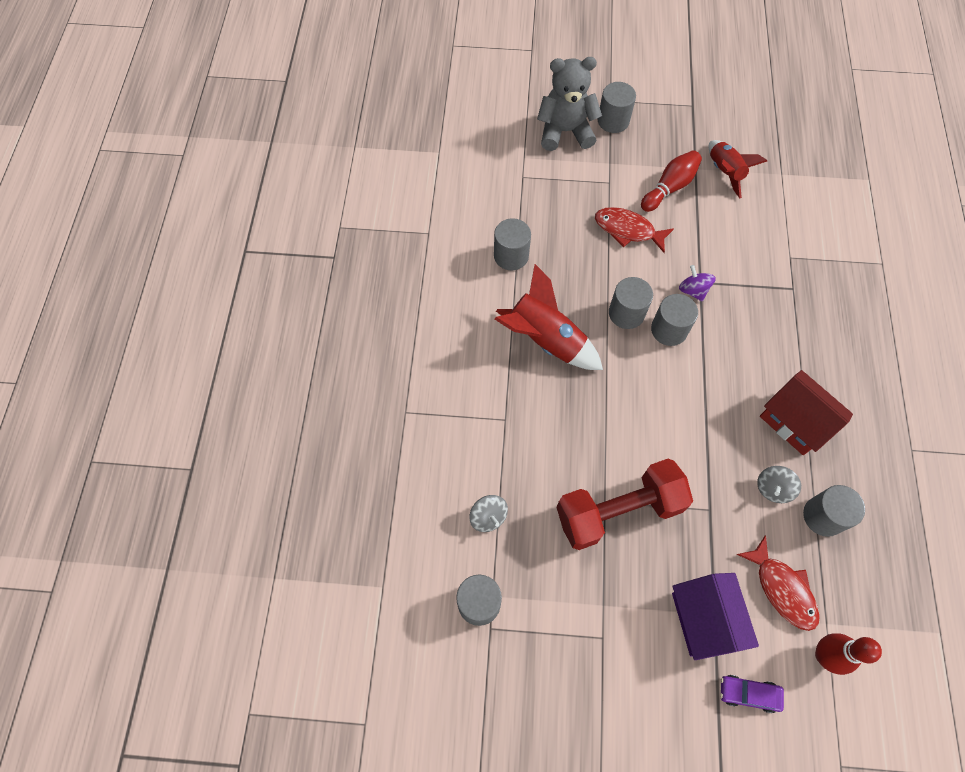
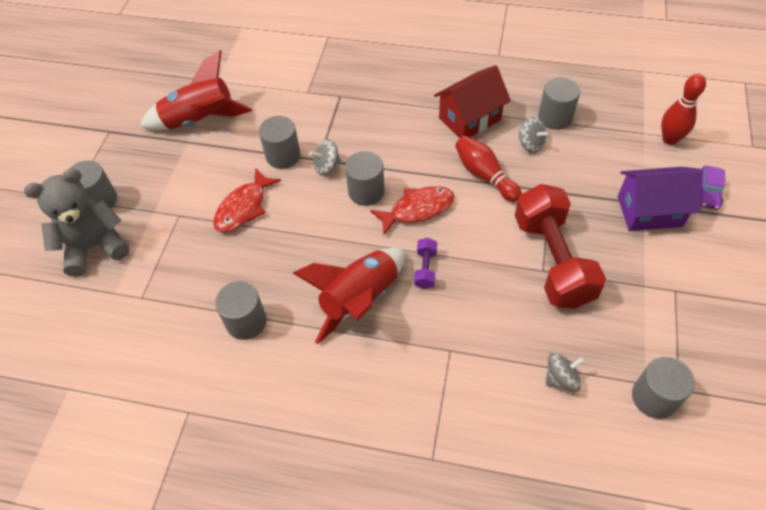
camera: 80 degrees left, 10 degrees down
grey teddy bear [537,57,602,151] -> grey teddy bear turned 60 degrees clockwise [24,169,129,277]
grey cylinder [609,277,653,329] -> grey cylinder moved to [259,116,301,169]
red bowling pin [641,150,702,212] -> red bowling pin moved to [455,136,522,202]
purple spinning top [679,265,716,301] -> grey spinning top [309,139,341,175]
red rocket [709,140,767,198] -> red rocket [140,50,252,130], size x1.51
red fish [736,535,820,631] -> red fish moved to [370,186,454,235]
none -> purple dumbbell [414,238,437,289]

